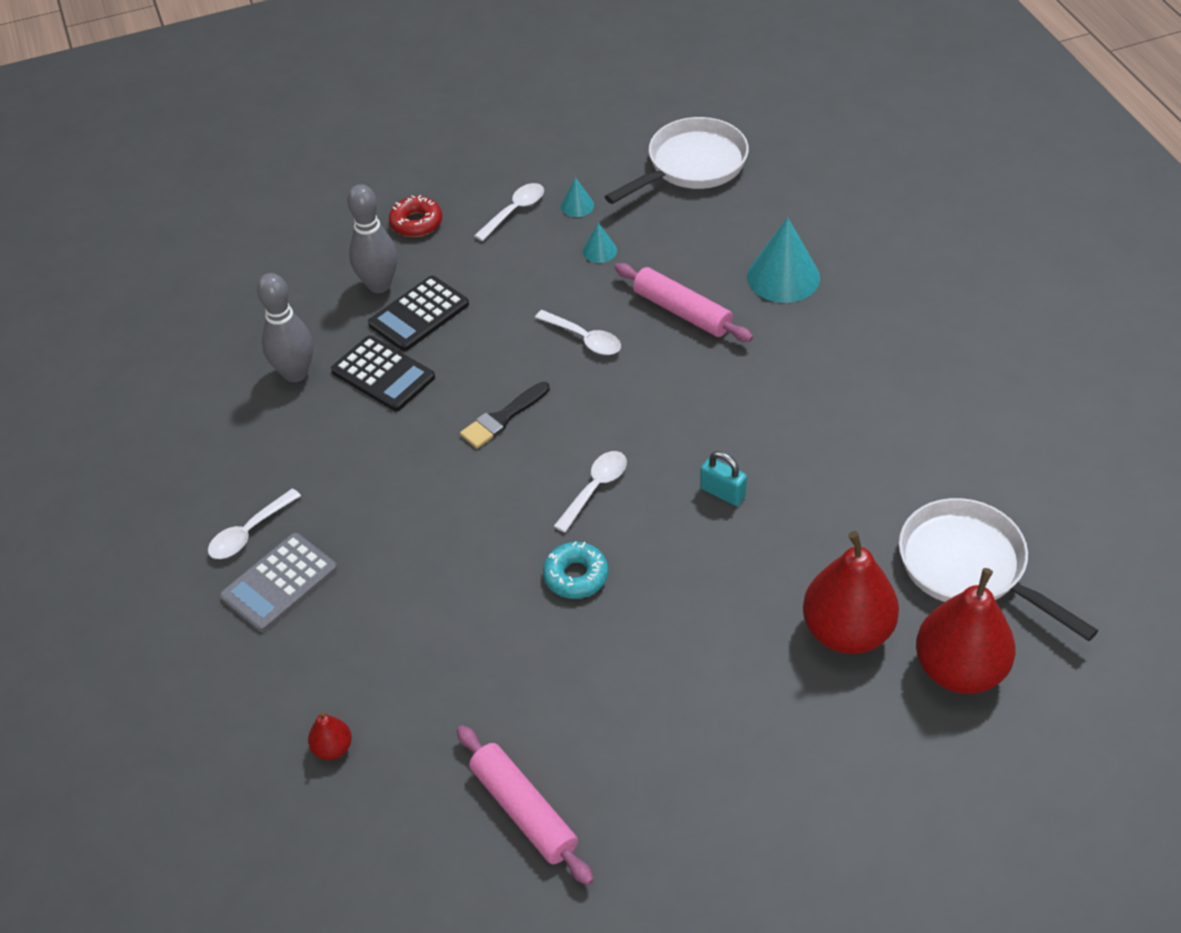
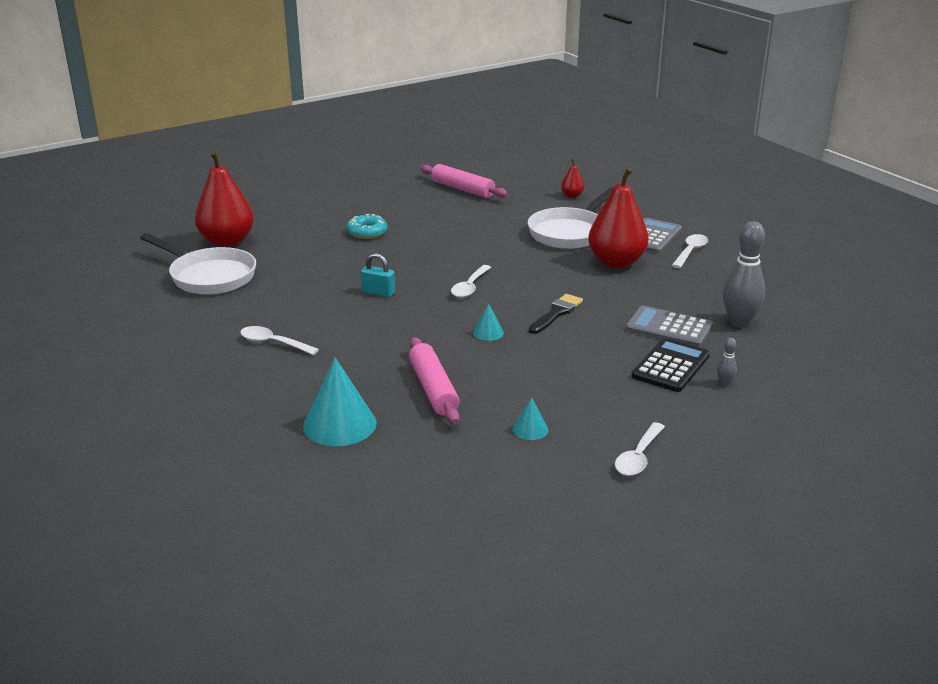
camera: 165 degrees right, 20 degrees down
black calculator [331,336,435,411] -> grey calculator [626,306,713,347]
grey bowling pin [347,184,397,293] -> grey bowling pin [717,338,737,386], size x0.43
red donut [389,195,442,237] -> none
white spoon [535,310,621,355] -> white spoon moved to [240,326,319,355]
turquoise donut [543,541,608,599] -> turquoise donut moved to [347,214,387,239]
turquoise cone [561,177,594,217] -> turquoise cone moved to [473,304,504,341]
white pan [605,117,749,204] -> white pan moved to [528,187,614,249]
pink rolling pin [615,263,753,342] -> pink rolling pin turned 45 degrees clockwise [409,337,460,424]
red pear [803,531,899,654] -> red pear moved to [588,168,649,268]

